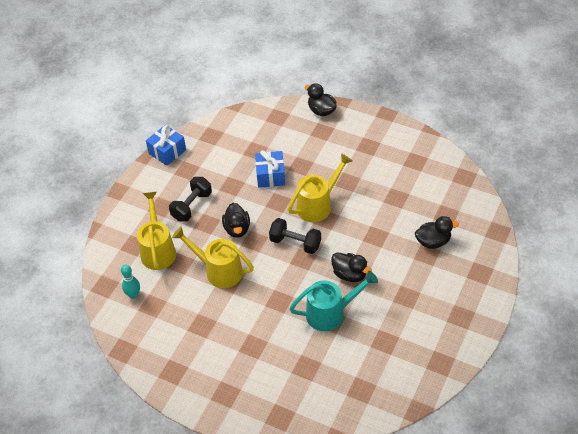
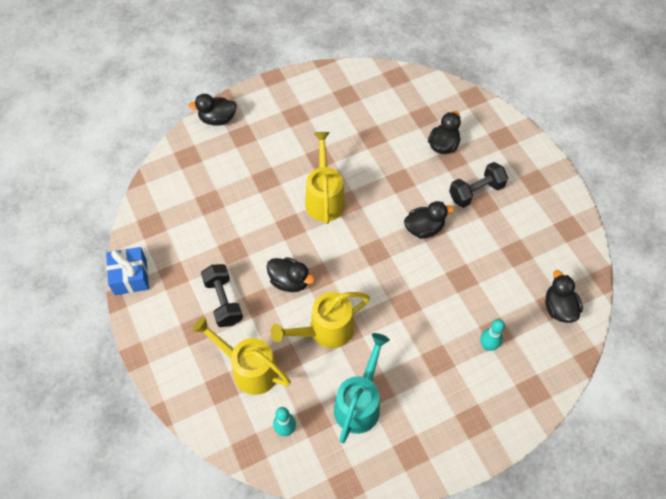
camera: 55 degrees left, 10 degrees up
blue gift [255,150,285,188] -> none
black dumbbell [269,218,321,254] -> black dumbbell moved to [449,162,508,208]
turquoise watering can [289,271,378,331] -> turquoise watering can moved to [334,333,390,443]
none -> turquoise bowling pin [480,319,505,351]
none -> black duck [545,270,583,323]

